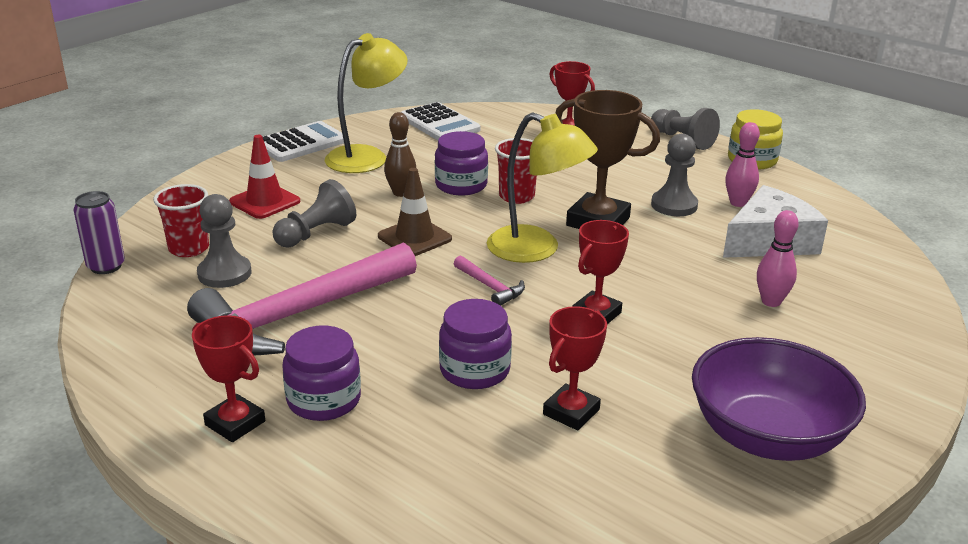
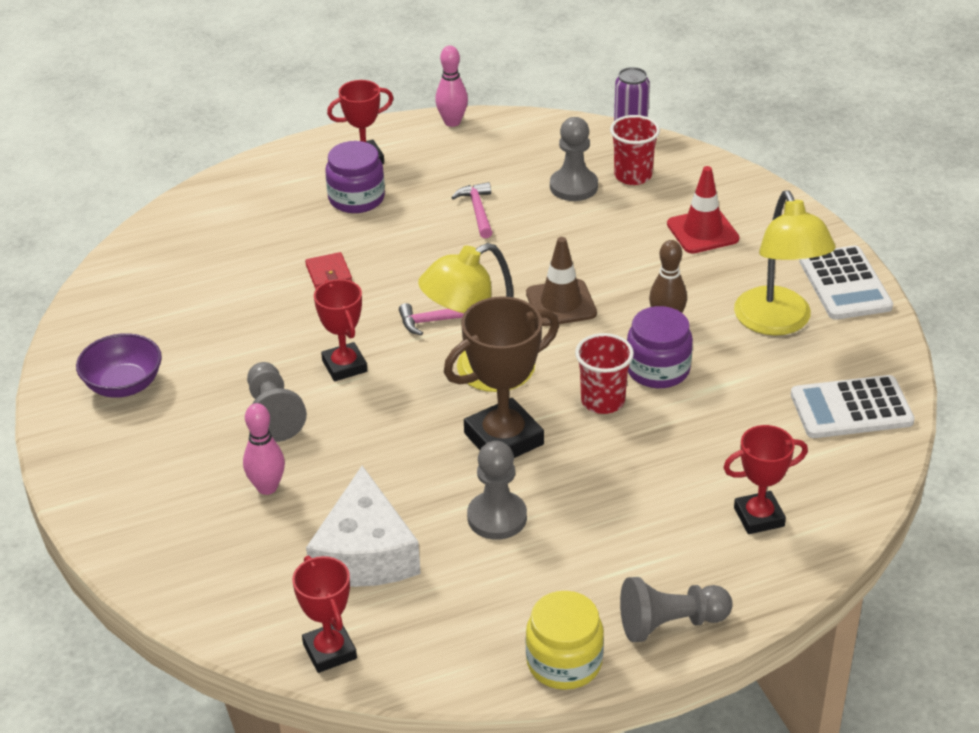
camera: 120 degrees right, 10 degrees up
pink hammer [187,242,417,355] -> pink hammer [451,182,493,238], size x0.40
grey pawn [272,179,356,248] -> grey pawn moved to [247,362,307,442]
purple jar [439,299,512,389] -> red wallet [305,252,352,289]
red trophy [543,306,607,430] -> red trophy moved to [292,556,357,673]
purple bowl [692,337,866,461] -> purple bowl [76,333,162,398], size x0.61
pink bowling pin [725,122,760,207] -> pink bowling pin moved to [435,46,468,127]

